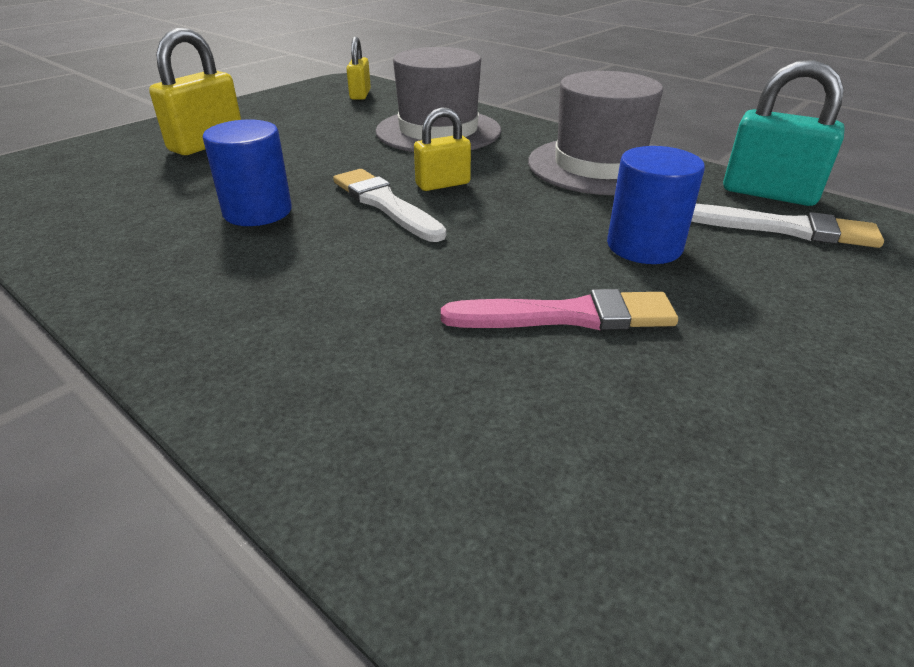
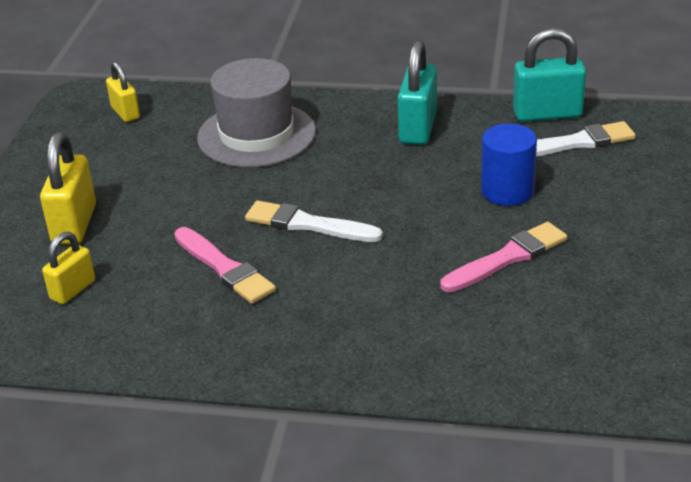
camera: 30 degrees left, 0 degrees up
blue cylinder [202,119,292,226] -> pink brush [174,227,276,304]
yellow padlock [414,107,471,191] -> yellow padlock moved to [42,232,95,304]
grey hat [528,71,663,195] -> turquoise padlock [398,40,437,145]

